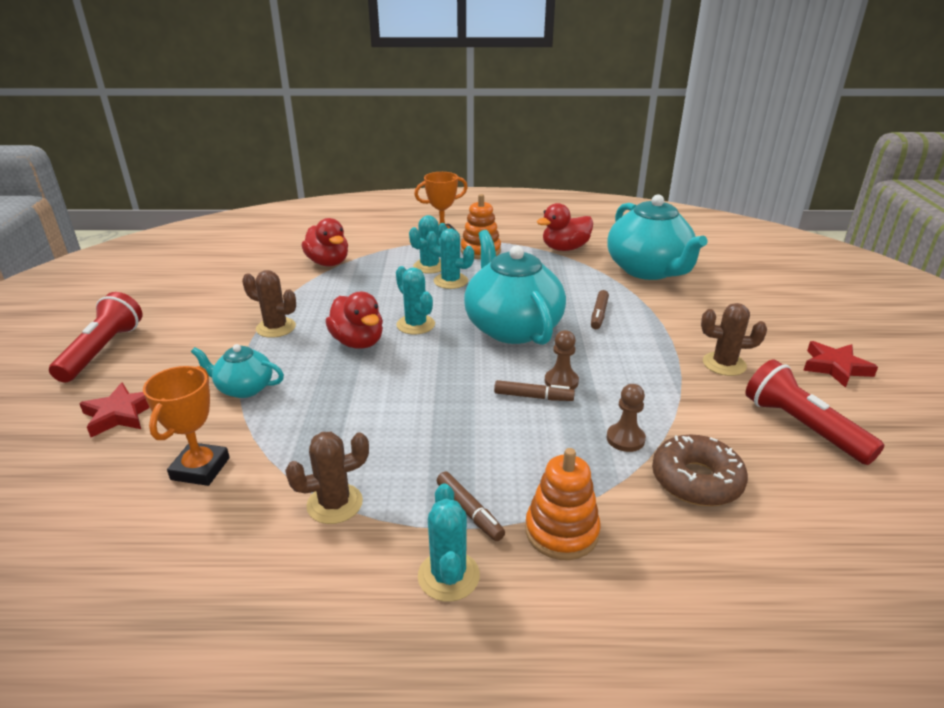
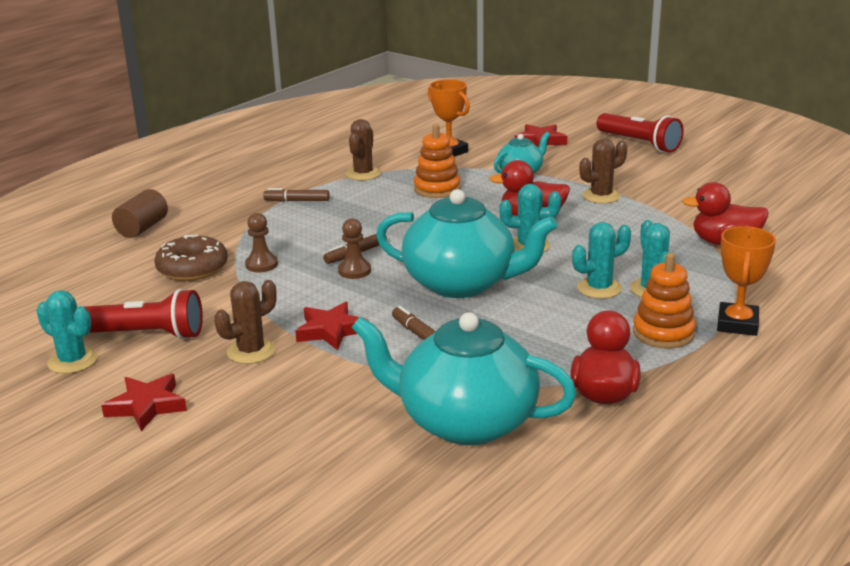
camera: 130 degrees right, 5 degrees down
turquoise cactus [418,483,480,602] -> turquoise cactus moved to [36,290,98,374]
orange stacking toy [525,448,601,560] -> orange stacking toy moved to [414,124,461,198]
none -> brown cylinder [112,189,168,238]
none -> red star [295,302,369,350]

